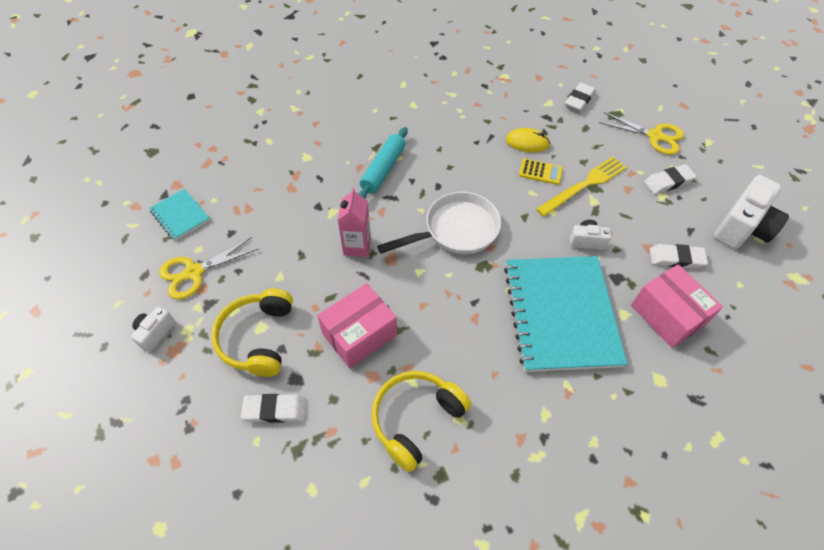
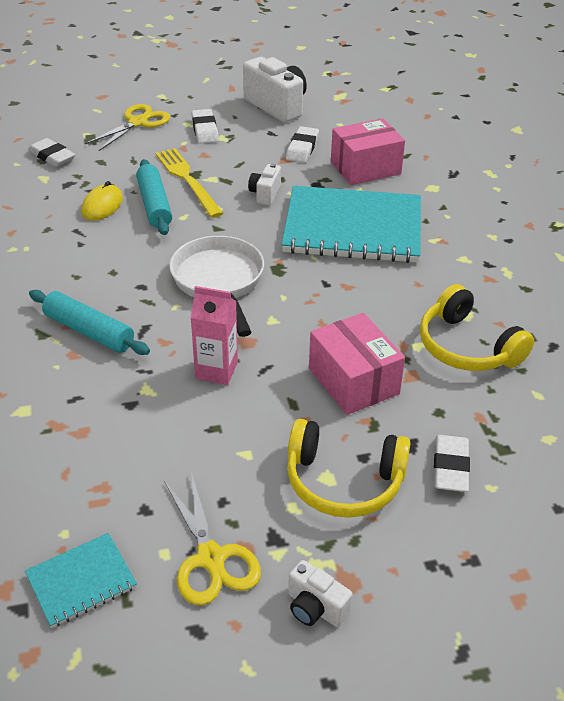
camera: 80 degrees left, 15 degrees down
yellow calculator [519,159,563,185] -> turquoise rolling pin [136,159,172,235]

